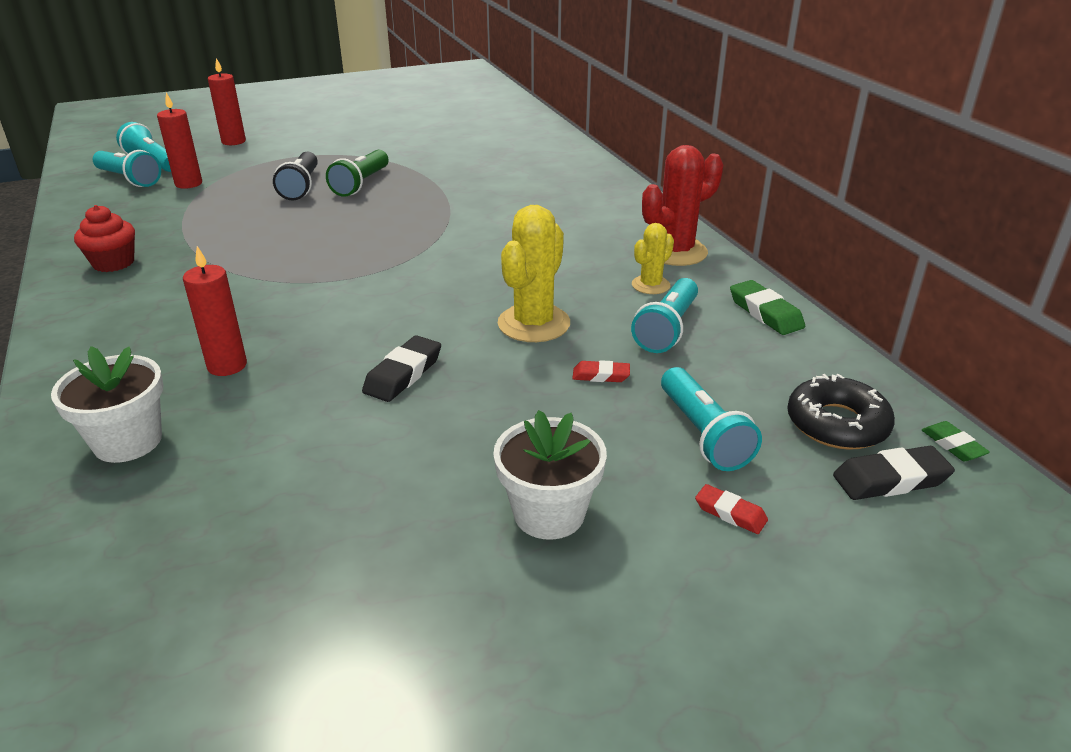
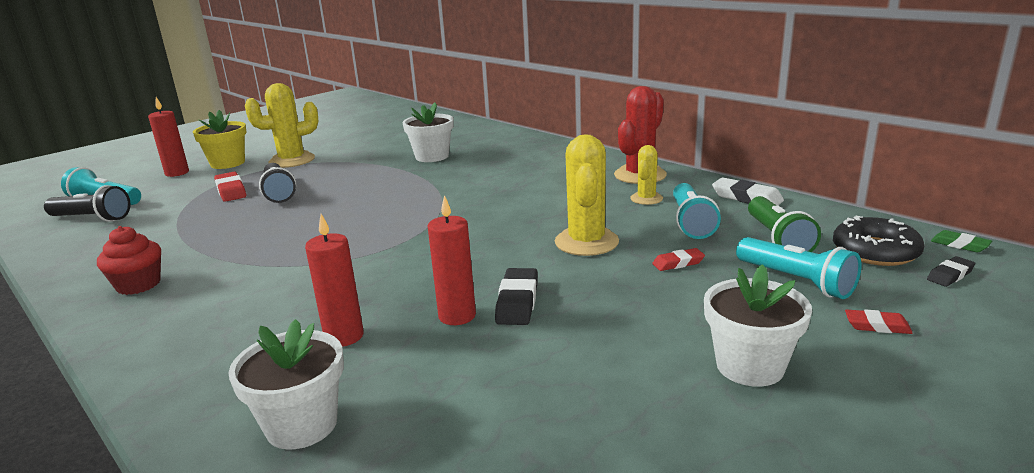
camera: 20 degrees left, 10 degrees down
turquoise flashlight [93,150,161,187] -> black flashlight [44,185,131,222]
red candle [157,92,202,189] -> red candle moved to [428,195,476,325]
green flashlight [326,150,388,197] -> green flashlight moved to [748,196,821,252]
green eraser [730,280,805,335] -> white eraser [712,177,784,206]
black eraser [833,446,955,500] -> black eraser [927,256,975,287], size x0.61
none -> yellow flower pot [193,110,247,169]
none -> red eraser [214,172,246,202]
none -> yellow cactus [245,83,318,168]
none -> white flower pot [403,102,454,162]

